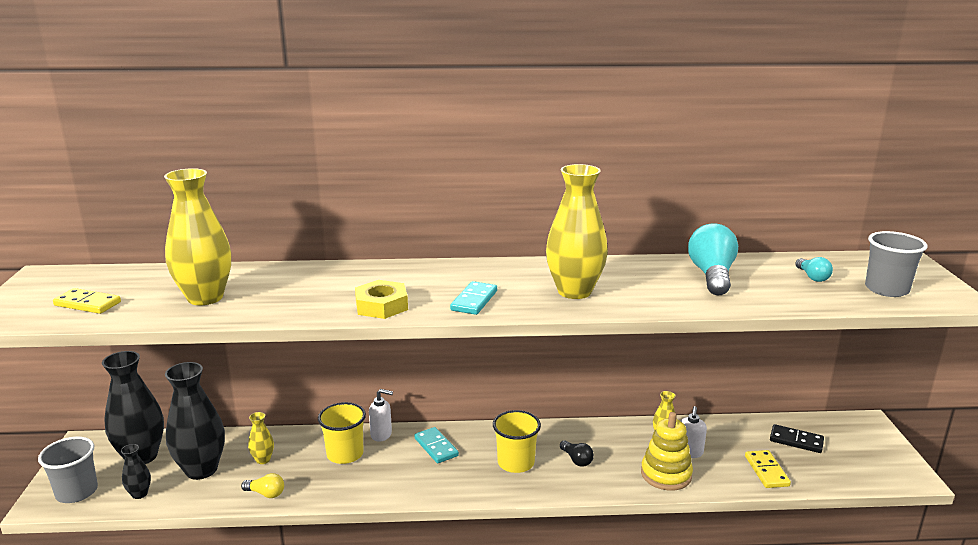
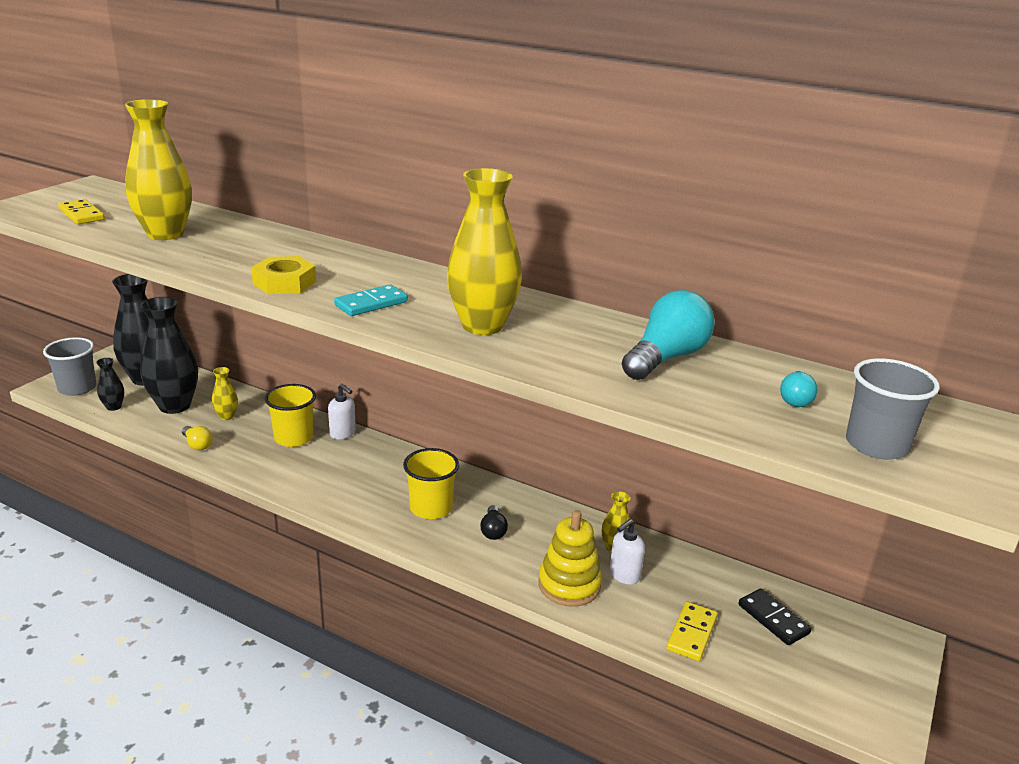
camera: 30 degrees right, 5 degrees up
turquoise domino [414,427,459,463] -> none

